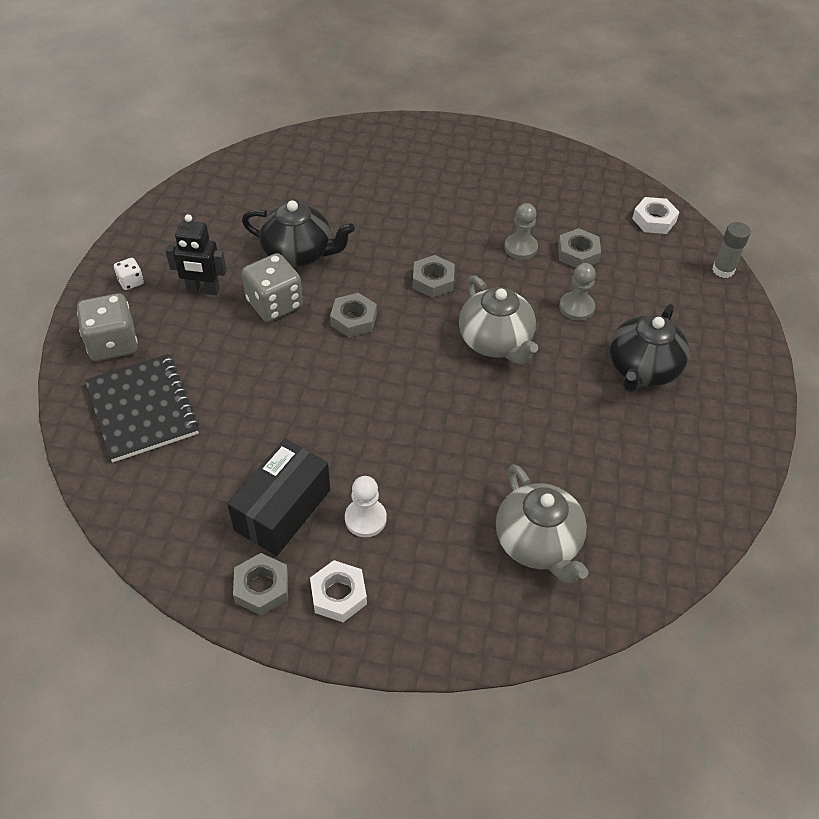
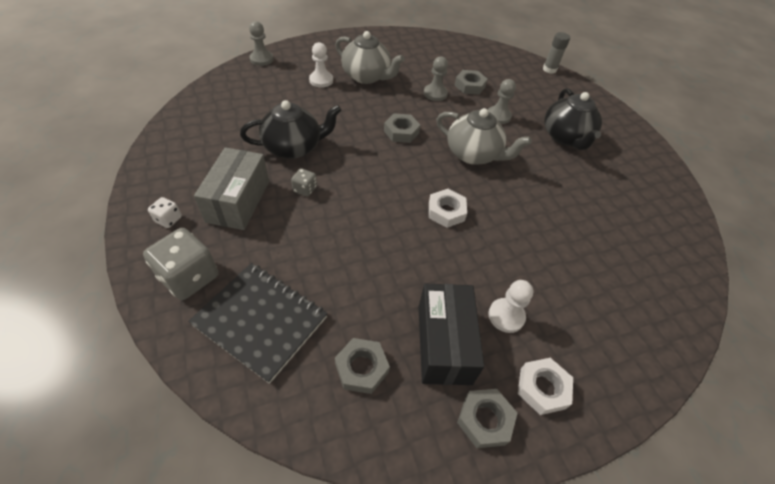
camera: 35 degrees left, 0 degrees up
black robot [165,214,227,295] -> grey box [194,147,269,230]
grey dice [242,253,303,322] -> grey dice [291,168,317,197], size x0.49
grey nut [330,293,377,337] -> grey nut moved to [335,338,390,394]
grey teapot [496,464,589,583] -> grey teapot moved to [335,31,405,84]
white nut [632,197,679,234] -> white nut moved to [429,189,467,228]
none -> grey pawn [249,21,274,66]
none -> white pawn [309,42,333,88]

